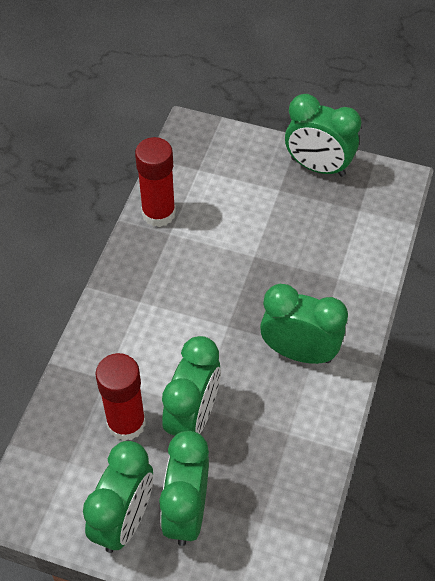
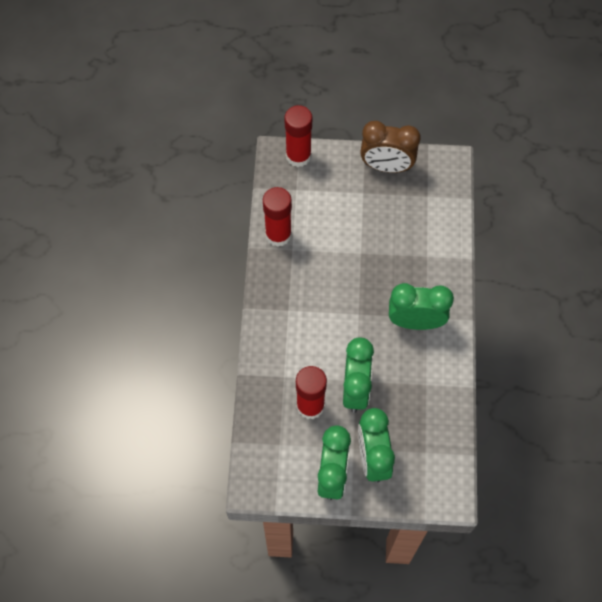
camera: 15 degrees left, 10 degrees up
green clock [285,94,361,177] -> brown clock [360,121,421,173]
none -> red glue stick [285,105,312,167]

